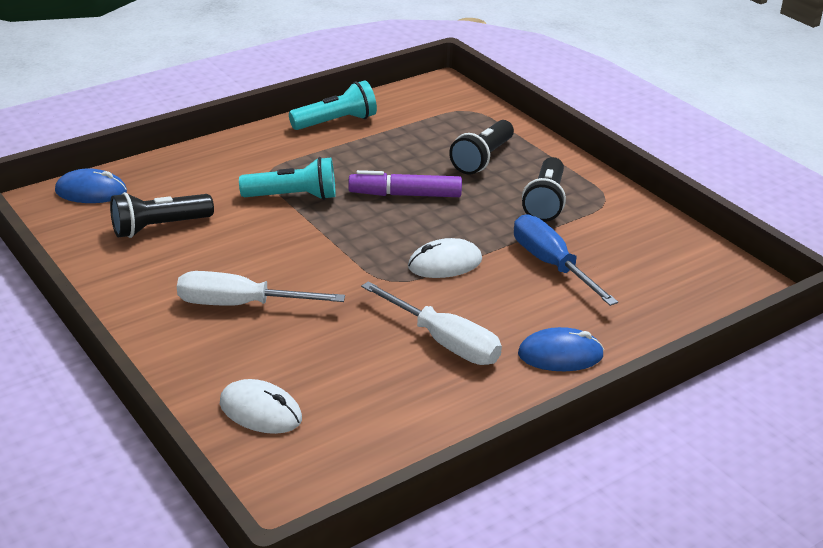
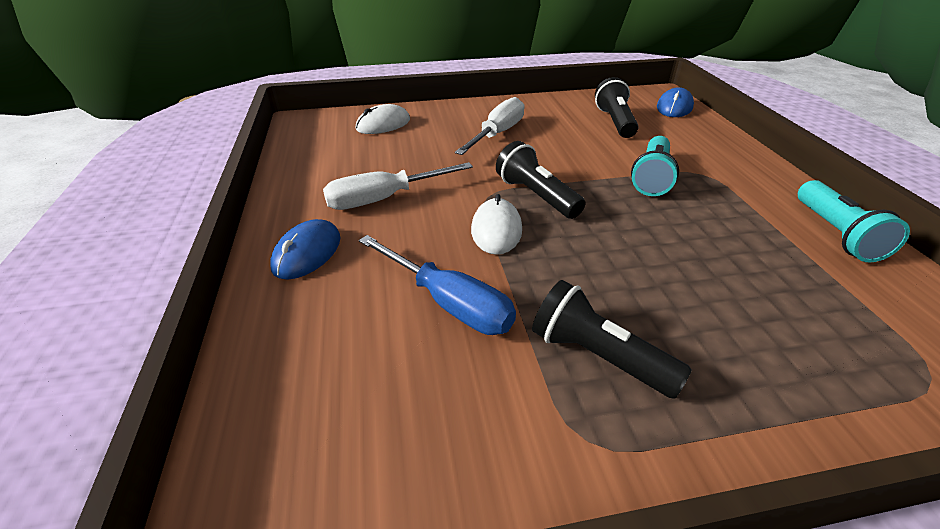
camera: 115 degrees right, 5 degrees up
purple marker [348,170,462,197] -> none
black flashlight [449,120,514,175] -> black flashlight moved to [496,141,585,219]
blue screwdriver [514,214,618,306] -> blue screwdriver turned 45 degrees clockwise [359,235,516,335]

